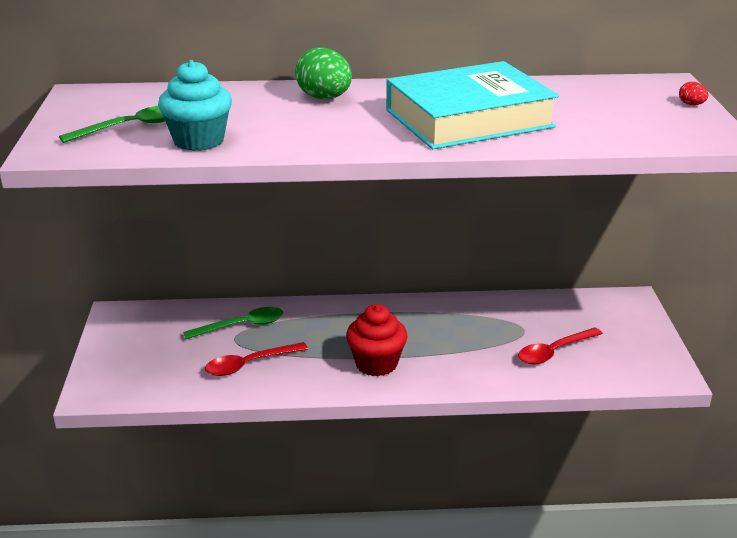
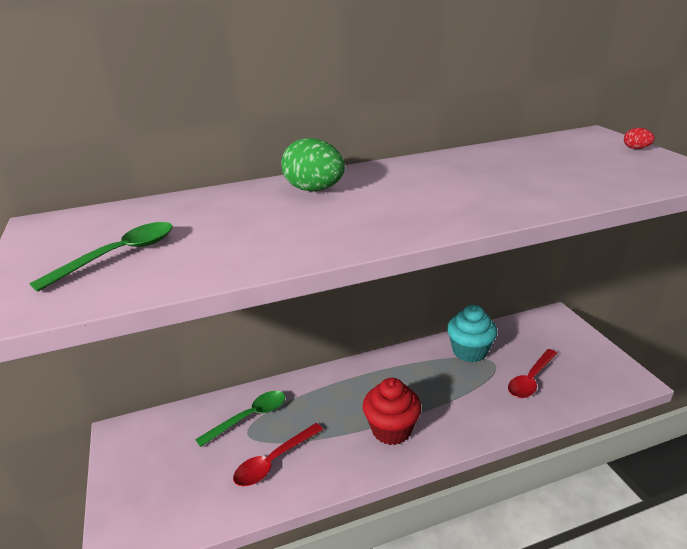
camera: 15 degrees left, 0 degrees up
turquoise cupcake [158,60,232,151] -> turquoise cupcake moved to [447,305,498,362]
turquoise book [386,61,559,149] -> none

